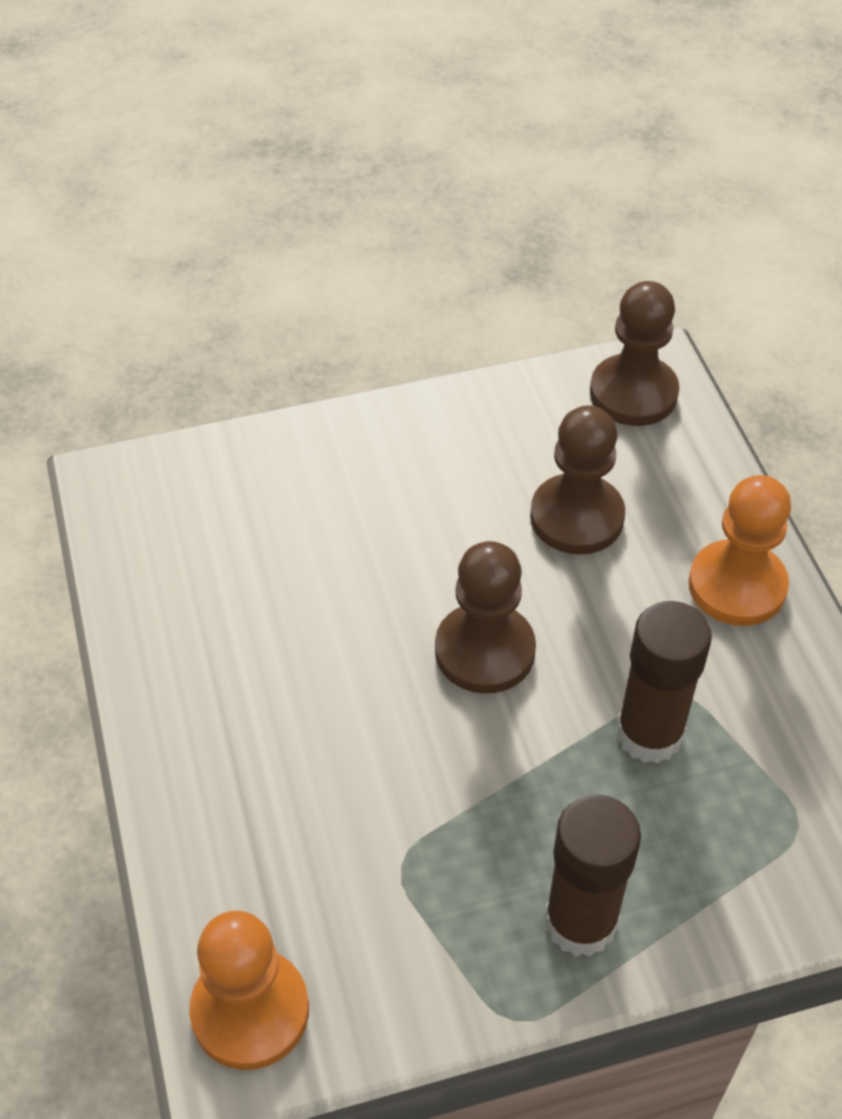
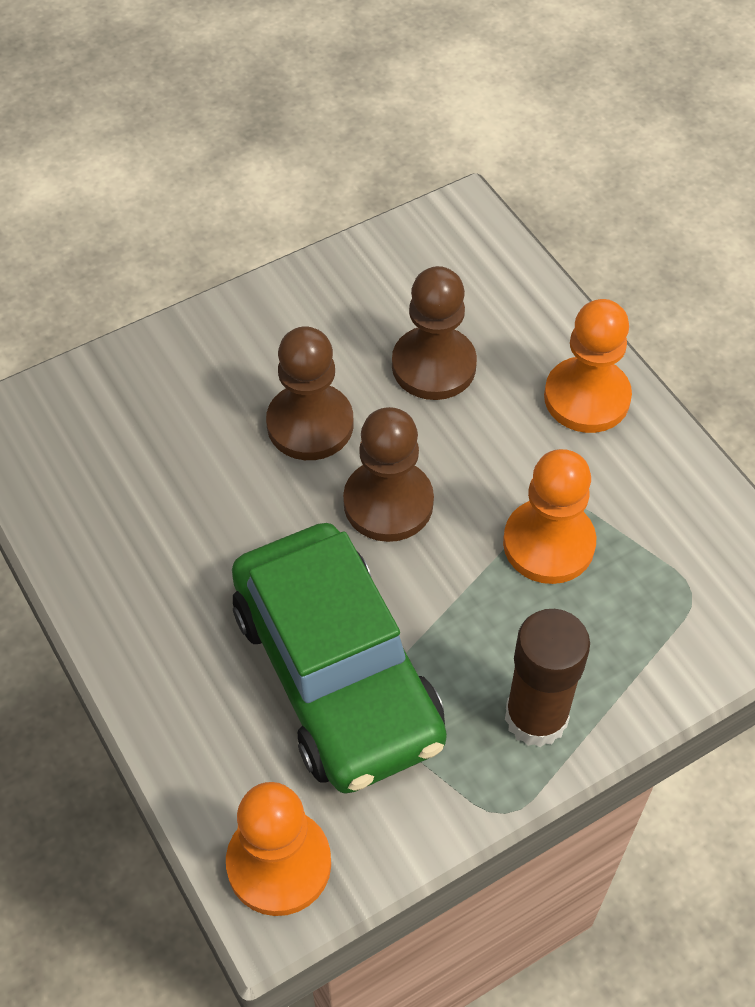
camera: 15 degrees left, 5 degrees up
brown pawn [590,281,679,426] -> brown pawn moved to [266,326,353,460]
brown glue stick [616,601,712,764] -> orange pawn [503,449,596,584]
none -> green car [232,523,447,794]

